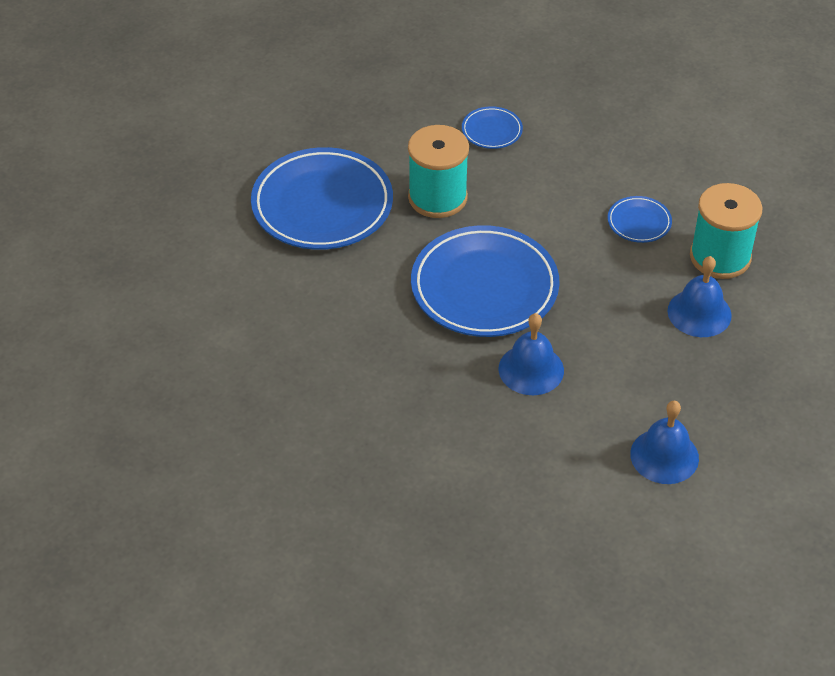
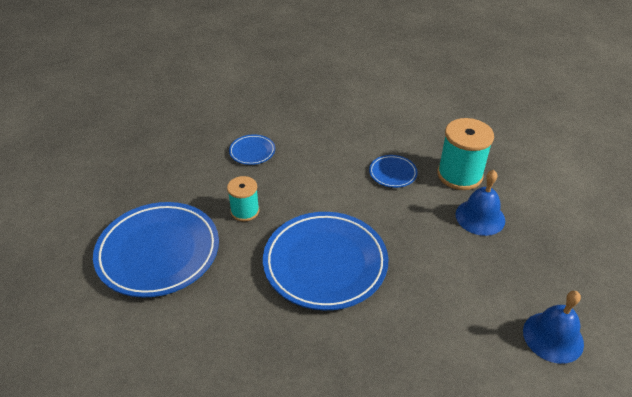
camera: 30 degrees left, 5 degrees down
turquoise spool [408,125,469,218] -> turquoise spool [227,176,260,222], size x0.60
blue bell [498,313,564,395] -> none

